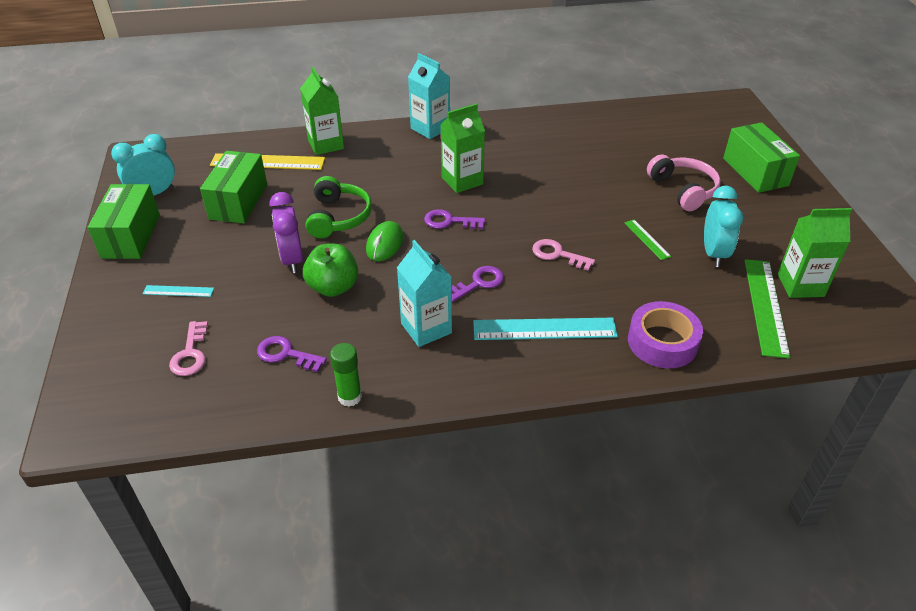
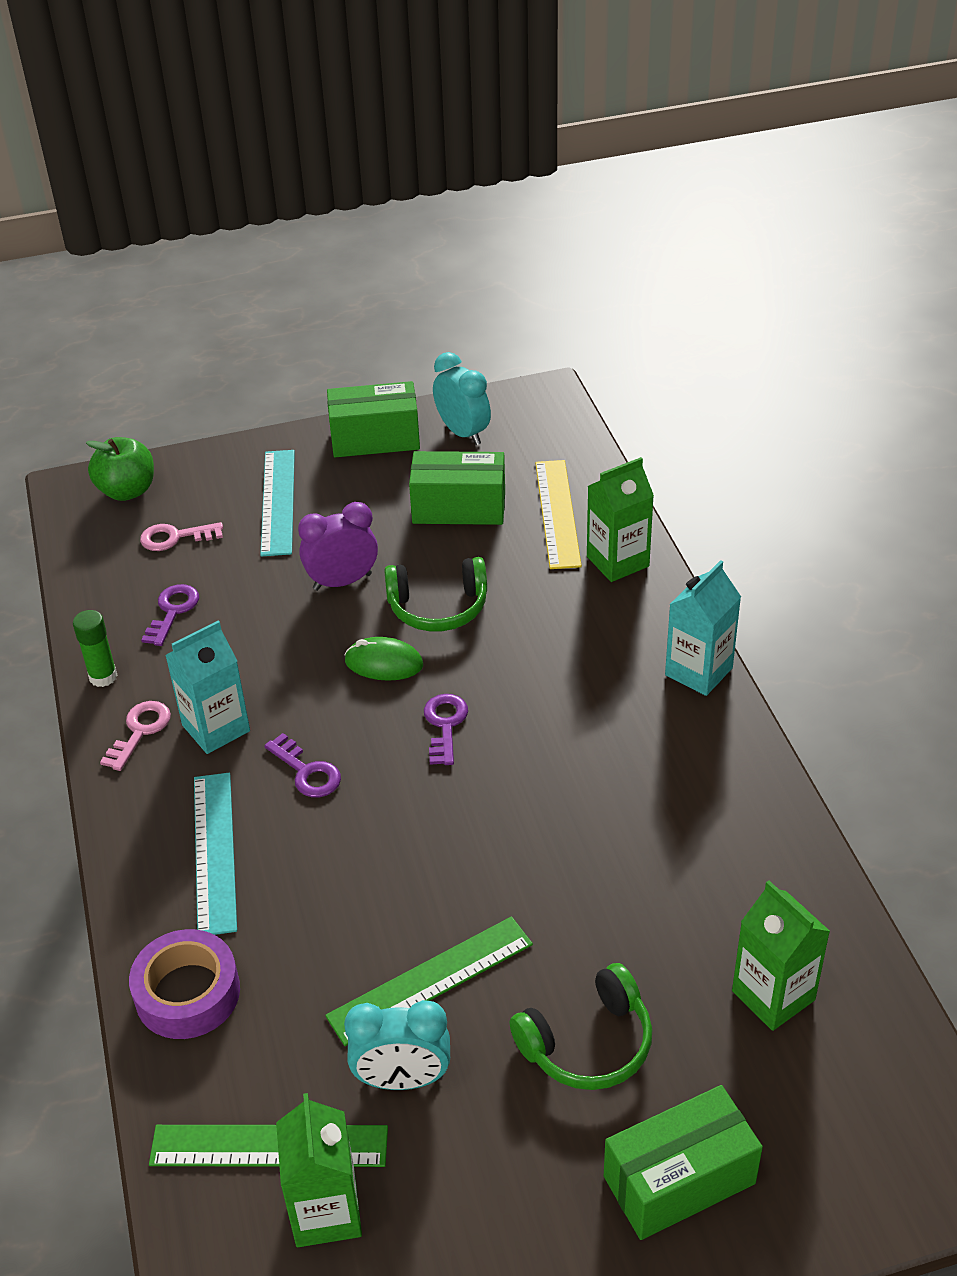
camera: 85 degrees right, 0 degrees up
turquoise ruler [142,285,214,297] -> turquoise ruler [260,450,295,557], size x1.95
green apple [303,244,358,297] -> green apple moved to [86,437,154,501]
green carton [440,104,485,193] -> green carton moved to [732,880,830,1031]
pink key [532,239,595,271] -> pink key moved to [100,701,171,771]
green ruler [624,220,671,260] -> green ruler [325,916,533,1046], size x1.95
pink headphones [647,154,721,211] -> green headphones [509,963,652,1090]

